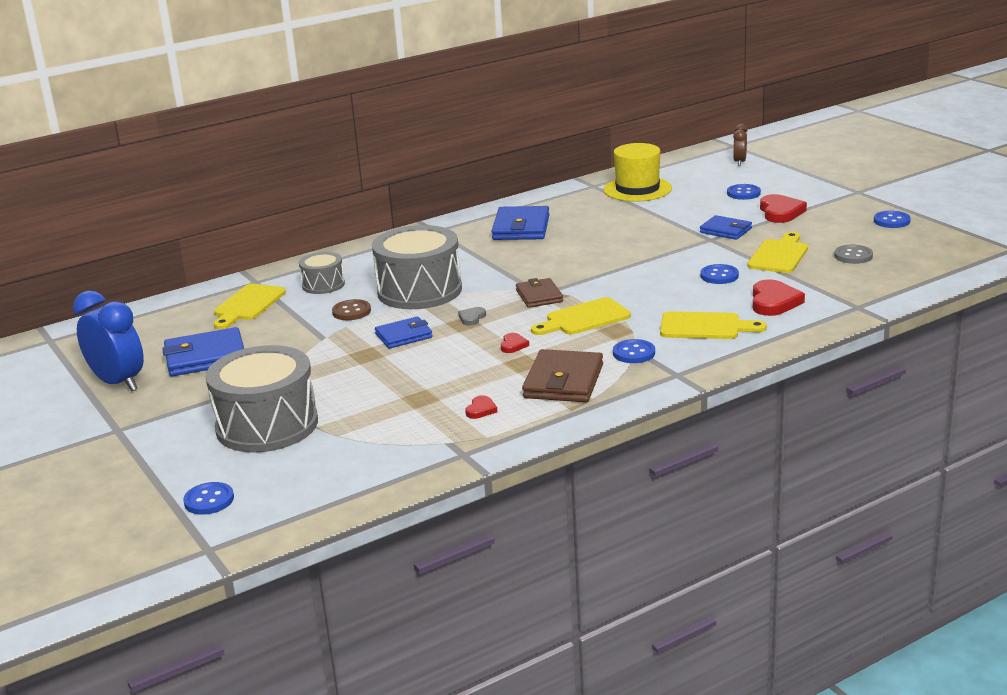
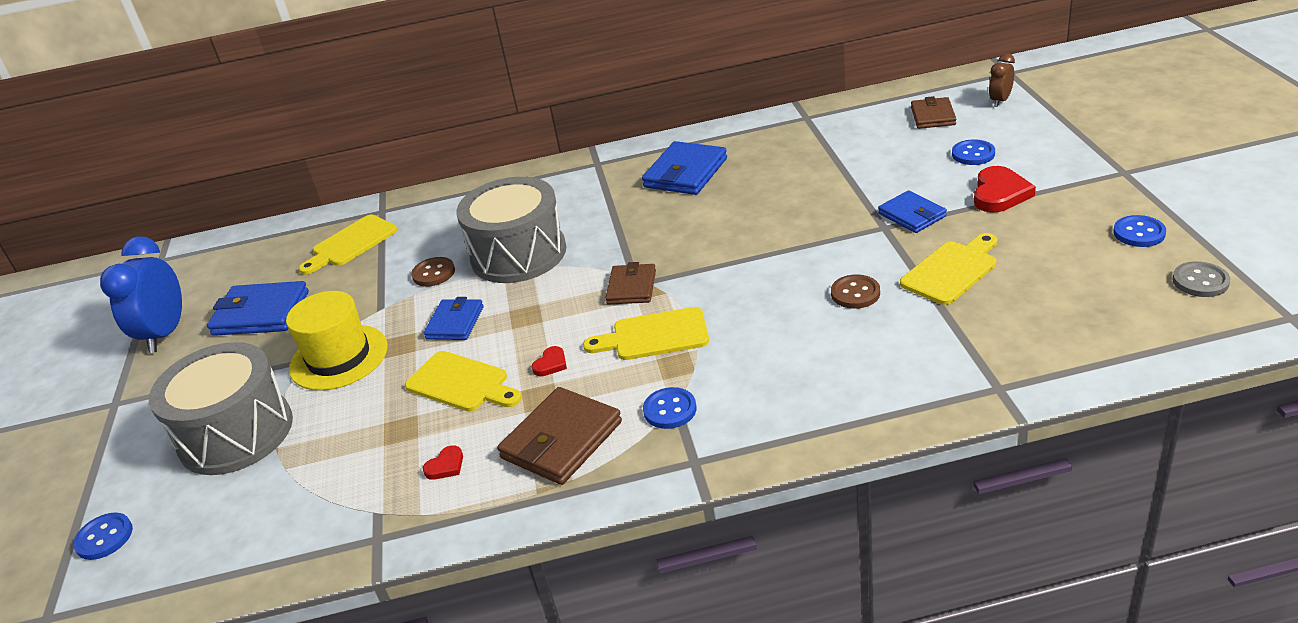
camera: 25 degrees right, 10 degrees up
blue clock [73,291,144,391] -> blue clock turned 150 degrees counterclockwise [100,236,182,353]
grey drum [299,252,345,294] -> none
blue wallet [375,317,433,349] -> blue wallet turned 75 degrees counterclockwise [424,297,483,340]
grey heart [458,307,486,326] -> none
yellow hat [603,143,672,202] -> yellow hat moved to [286,291,387,391]
yellow cutting board [660,311,767,339] -> yellow cutting board moved to [405,351,522,411]
blue button [700,264,739,284] -> brown button [831,275,880,309]
red heart [753,279,805,316] -> none
grey button [834,245,873,264] -> grey button moved to [1172,261,1230,297]
none -> brown wallet [911,96,956,129]

